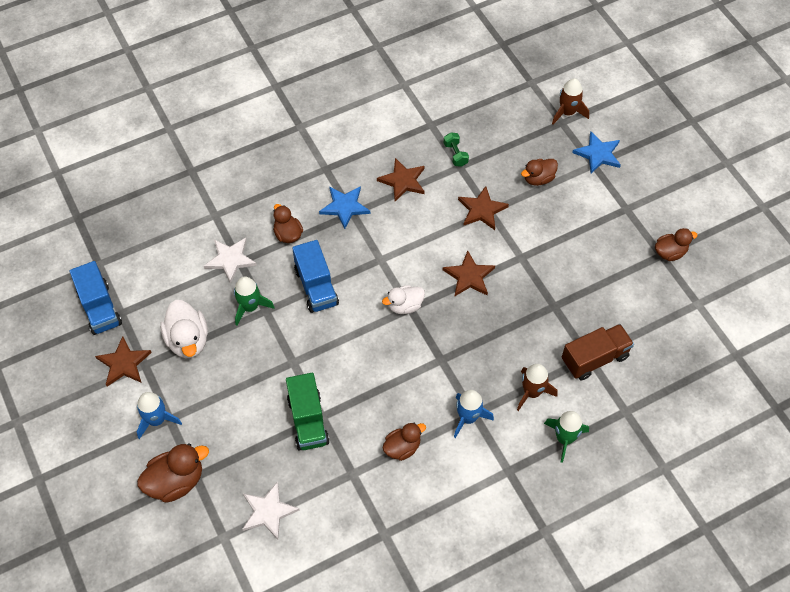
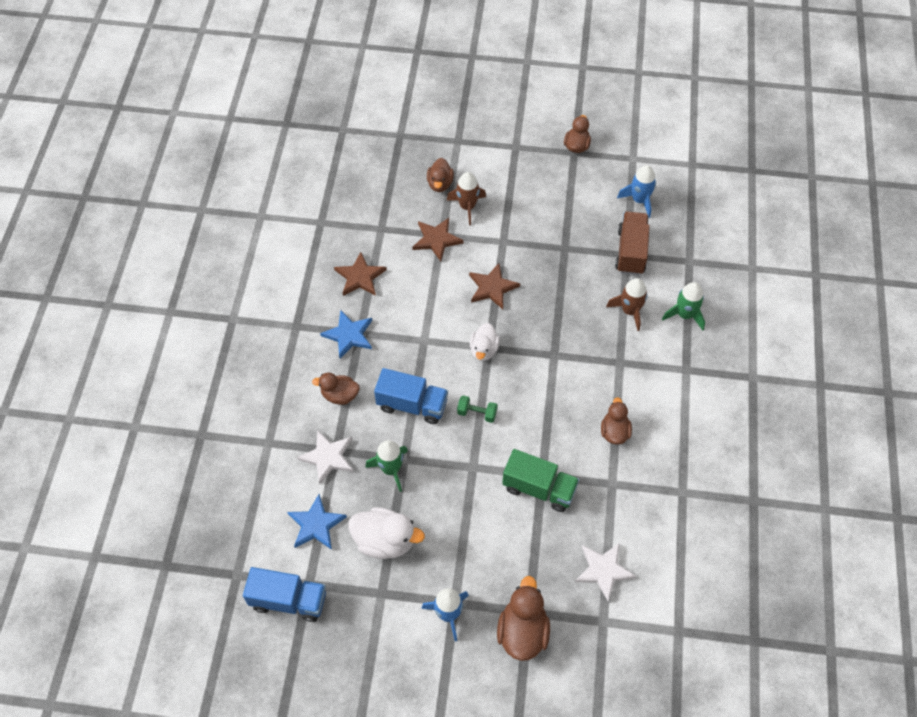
camera: 55 degrees left, 0 degrees up
brown star [95,336,152,386] -> none
green dumbbell [444,132,469,167] -> green dumbbell moved to [457,395,498,423]
blue rocket [454,390,494,438] -> blue rocket moved to [617,165,656,218]
brown rocket [552,78,589,125] -> brown rocket moved to [447,172,486,225]
blue star [572,131,621,173] -> blue star moved to [287,494,347,550]

